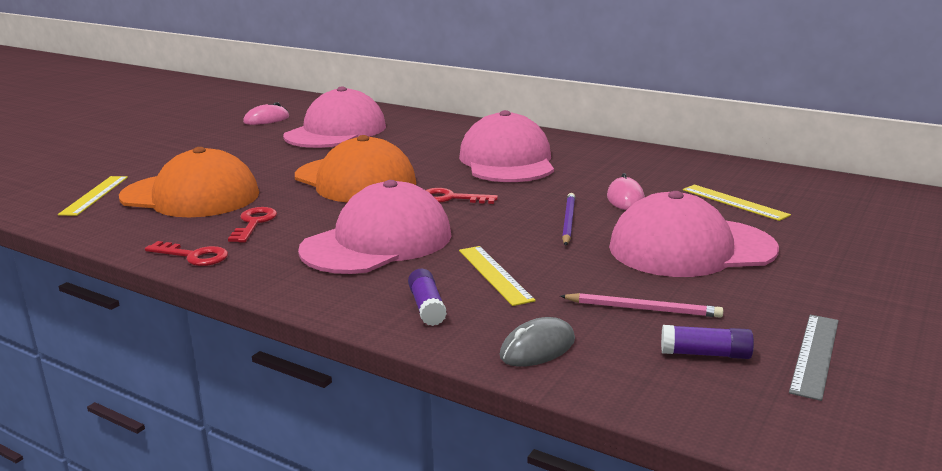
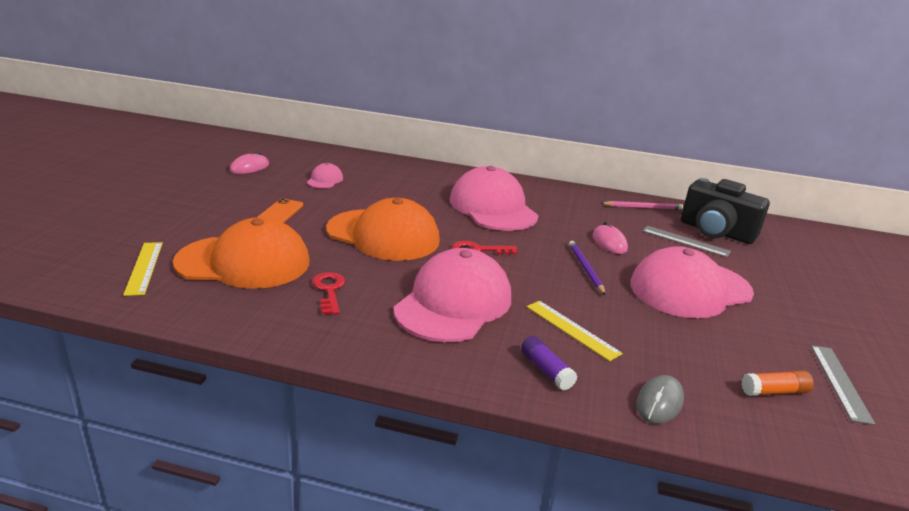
camera: 20 degrees left, 5 degrees up
red key [145,241,228,266] -> none
pink cap [283,86,386,148] -> pink cap [307,163,343,188], size x0.43
pink pencil [560,293,723,318] -> pink pencil moved to [601,201,683,209]
purple glue stick [661,325,754,359] -> orange glue stick [741,371,814,396]
yellow ruler [683,185,791,221] -> grey ruler [643,226,731,257]
none -> orange phone [258,198,303,223]
none -> black camera [681,178,770,244]

